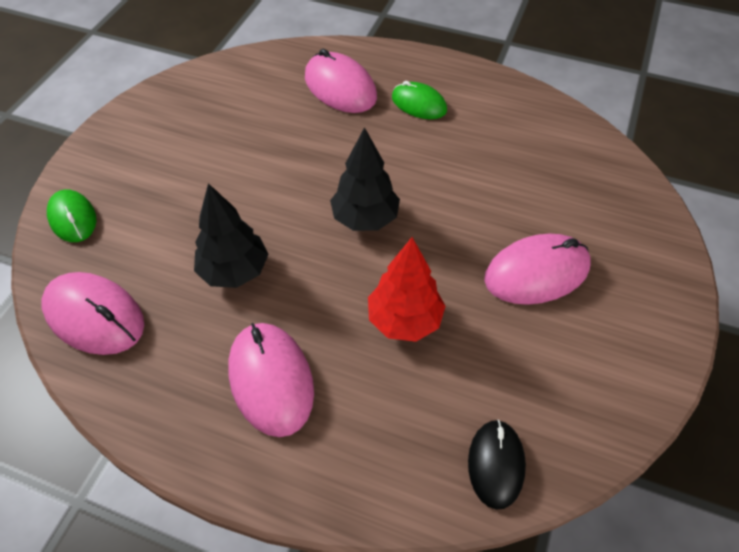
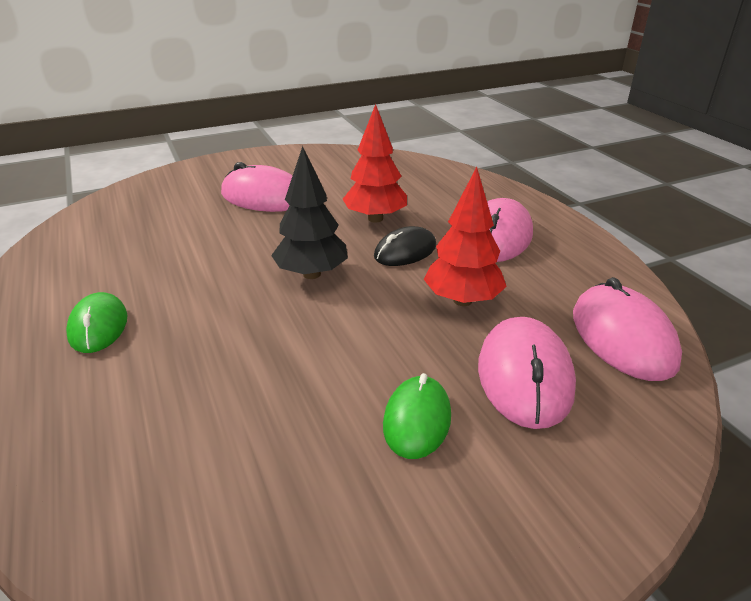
camera: 135 degrees left, 20 degrees down
green mouse [47,189,96,242] -> green mouse moved to [383,373,451,459]
black tree [194,183,268,288] -> red tree [424,167,507,306]
pink mouse [305,49,377,113] -> pink mouse moved to [478,317,576,429]
black mouse [468,420,526,510] -> black mouse moved to [374,226,436,266]

